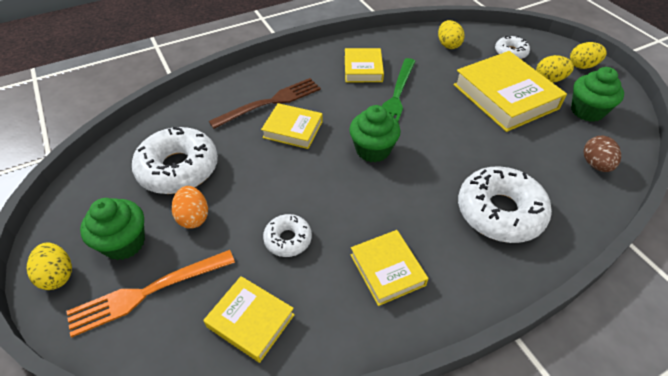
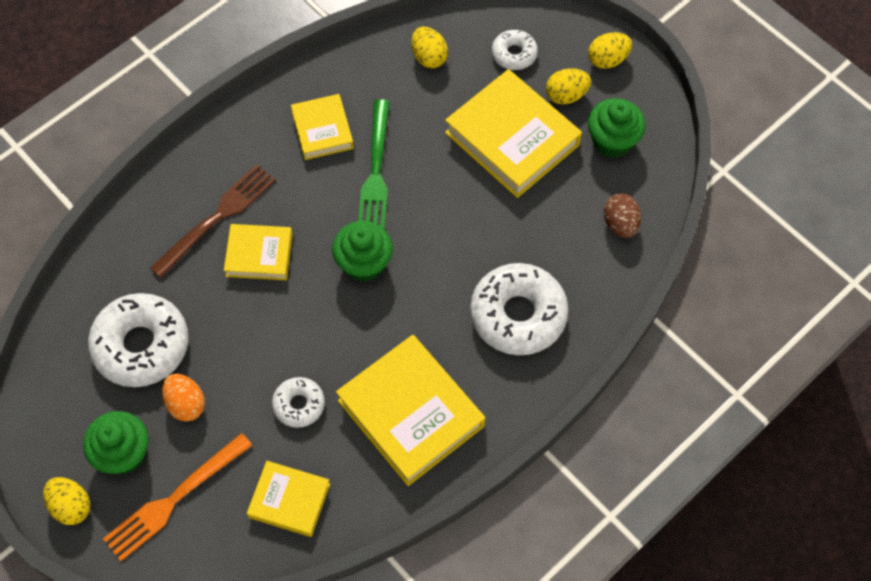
camera: 15 degrees left, 15 degrees up
yellow book [351,230,428,306] -> yellow book [336,335,485,486], size x1.77

